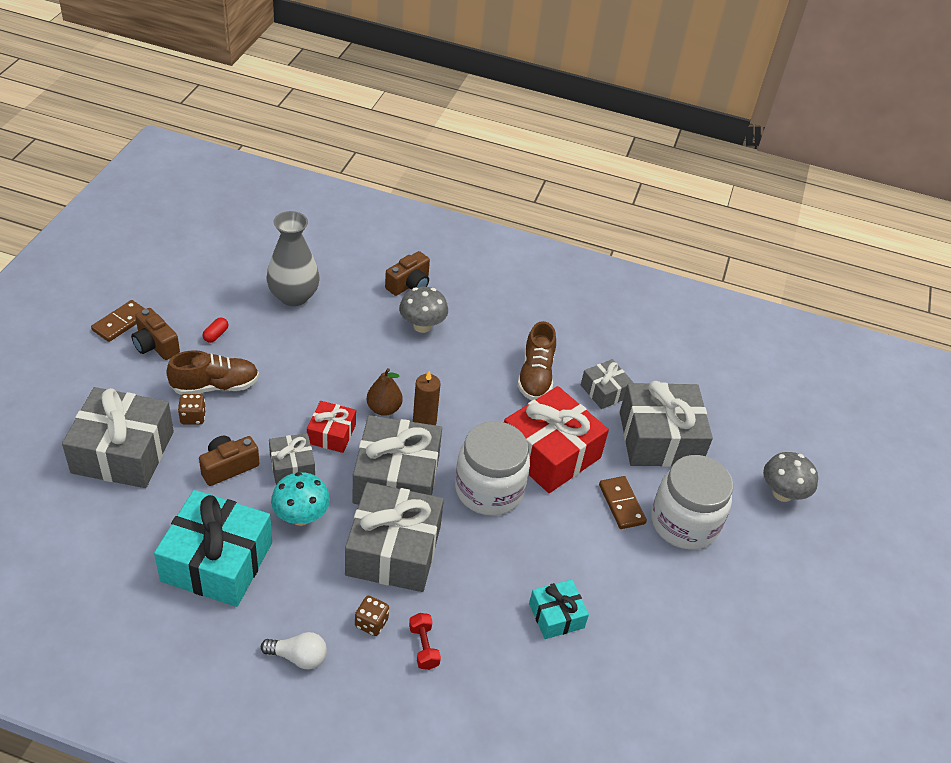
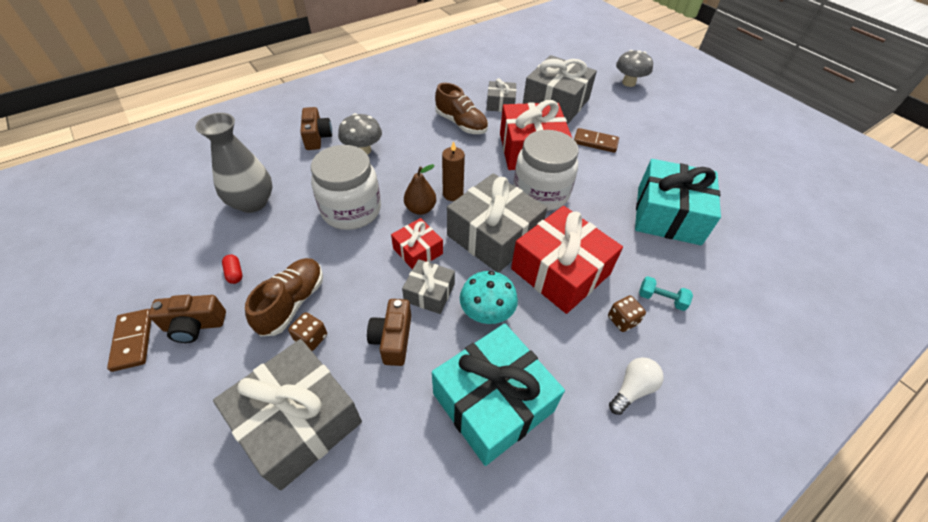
camera: 50 degrees left, 5 degrees up
grey gift [345,482,444,592] -> red gift [511,206,623,314]
red dumbbell [409,613,441,670] -> turquoise dumbbell [639,276,693,311]
turquoise gift [529,579,589,639] -> turquoise gift [635,159,721,245], size x1.92
white jar [651,455,733,550] -> white jar moved to [311,145,381,230]

